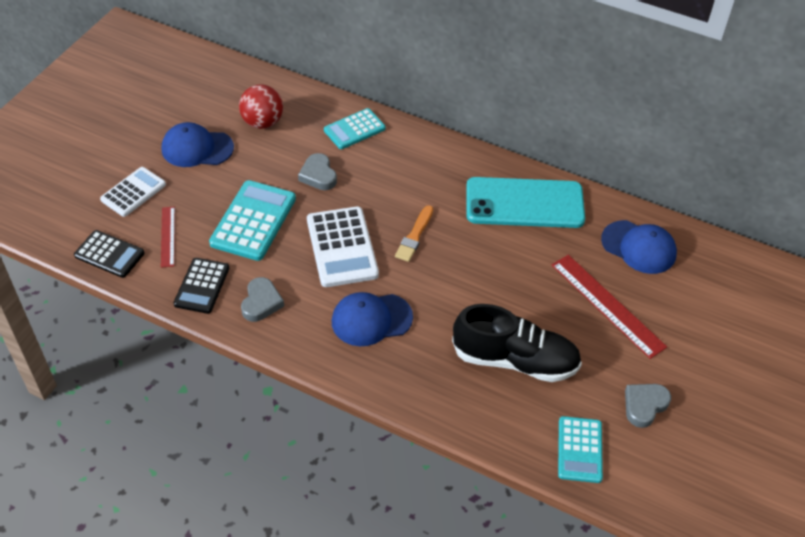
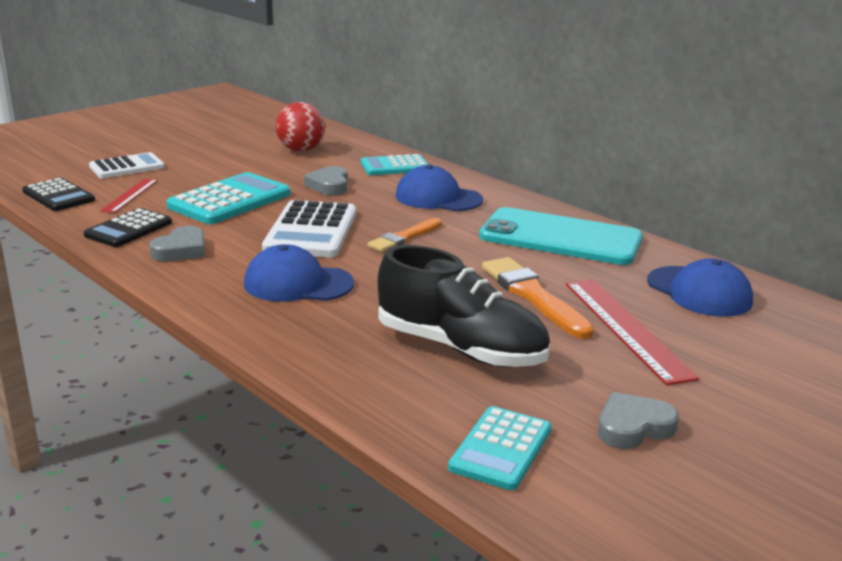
camera: 20 degrees right, 25 degrees down
blue cap [162,122,234,167] -> blue cap moved to [396,164,483,211]
none -> orange brush [482,257,594,339]

